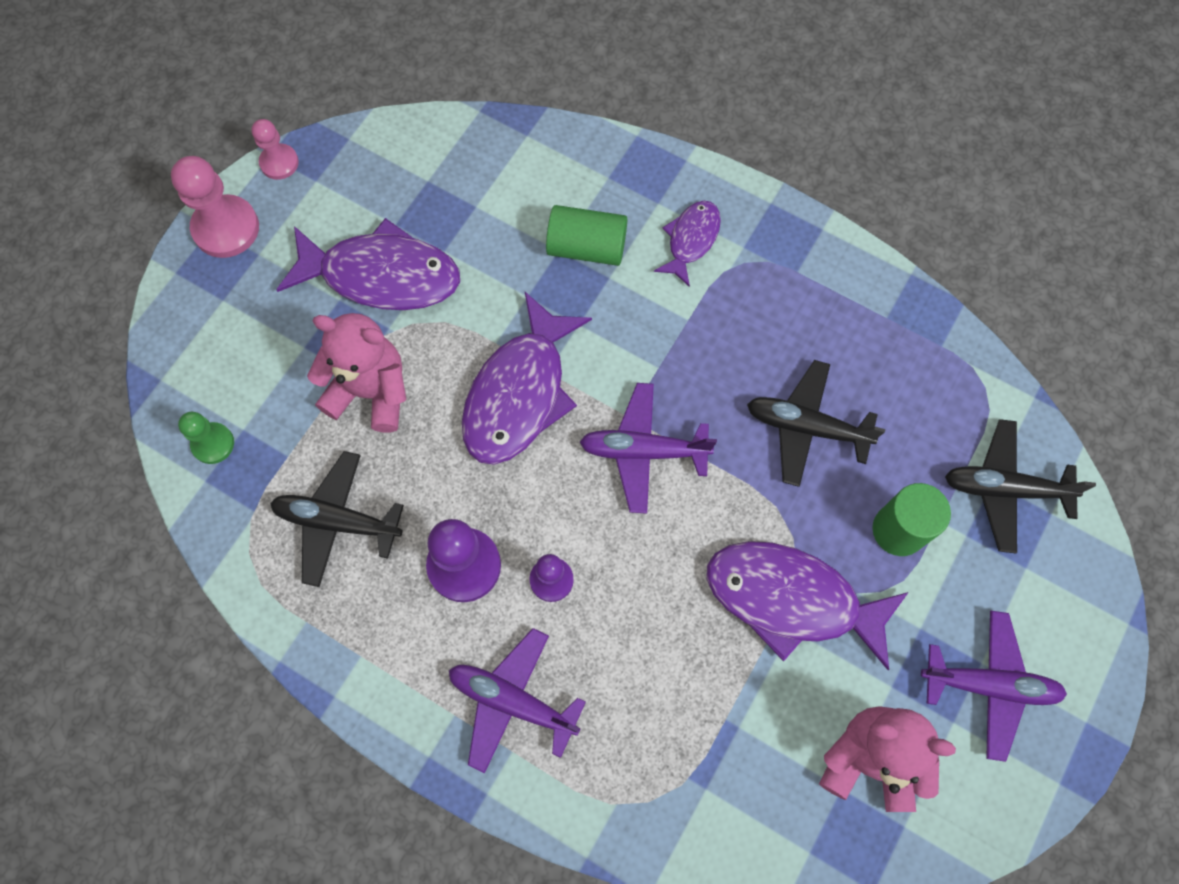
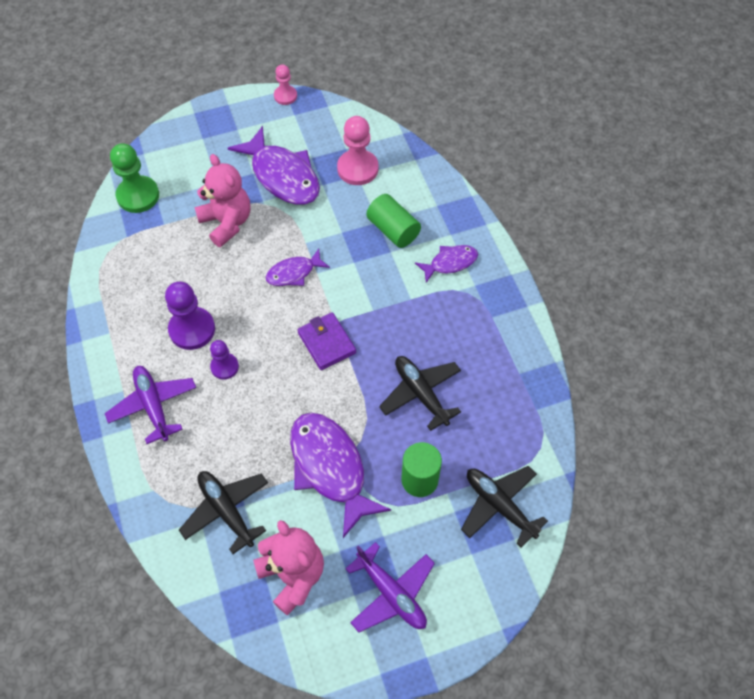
camera: 40 degrees right, 10 degrees down
pink pawn [171,156,259,258] -> pink pawn moved to [337,116,378,185]
green pawn [178,412,234,464] -> green pawn [110,143,159,213], size x1.68
black plane [270,451,404,587] -> black plane moved to [179,471,268,554]
purple fish [462,292,592,465] -> purple fish [266,249,330,286], size x0.54
purple plane [580,383,717,514] -> purple wallet [298,312,356,370]

